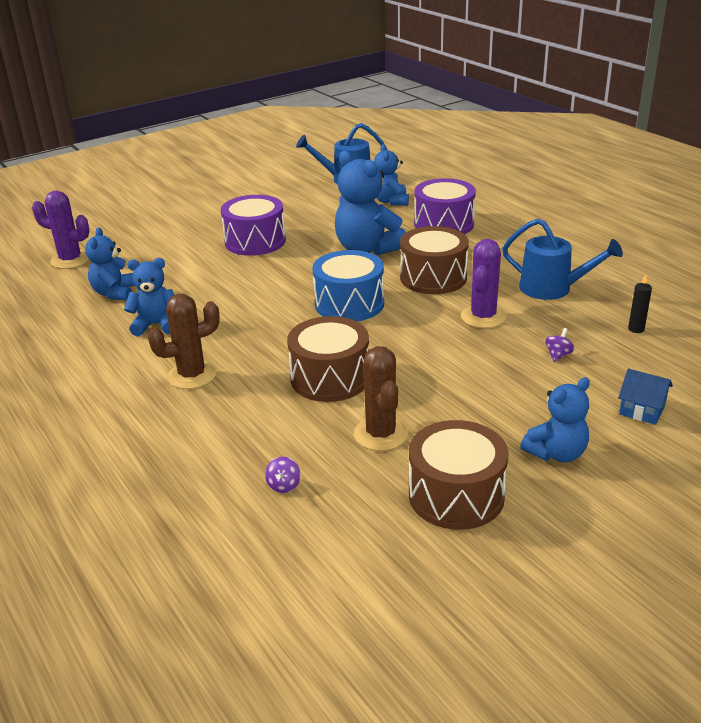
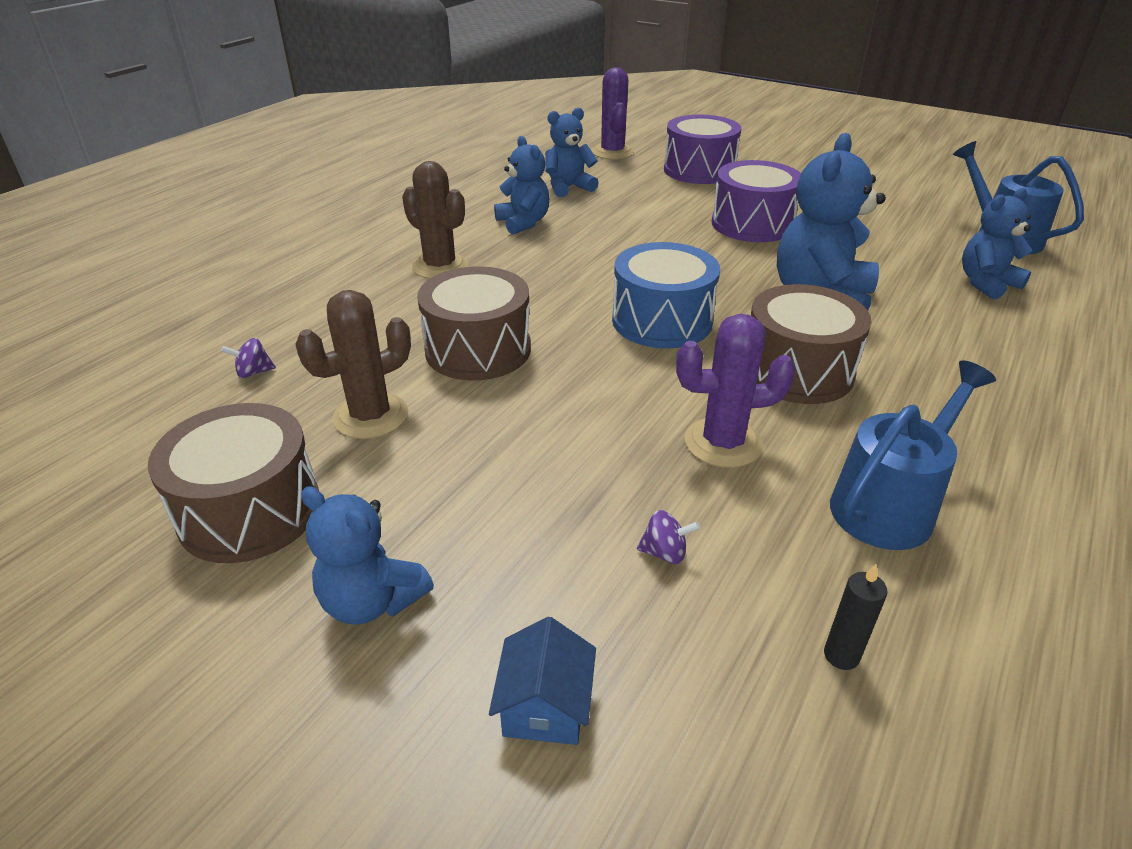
camera: 65 degrees right, 5 degrees up
purple drum [414,178,476,234] -> purple drum moved to [664,115,741,184]
blue watering can [502,219,623,300] -> blue watering can turned 135 degrees counterclockwise [830,360,996,550]

